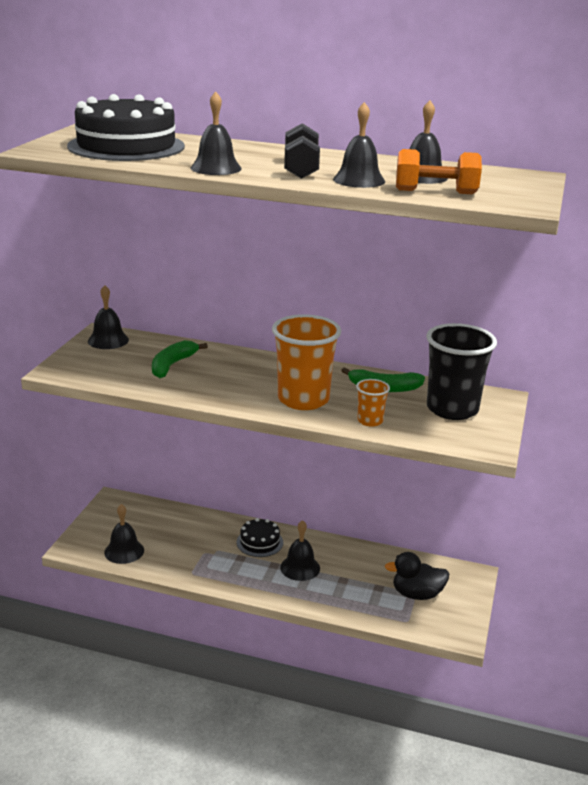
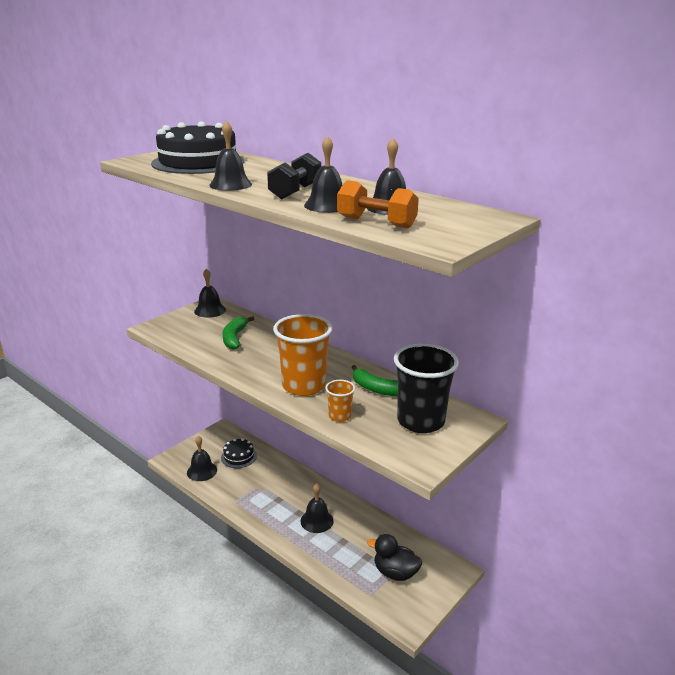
camera: 25 degrees right, 0 degrees up
green banana [152,340,208,378] -> green banana turned 45 degrees counterclockwise [223,316,254,350]
black cake [237,518,283,557] -> black cake moved to [221,438,257,468]

